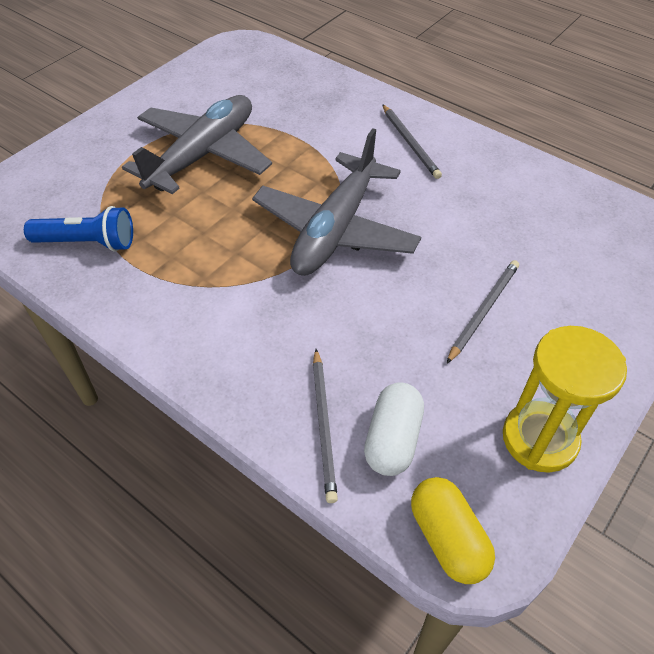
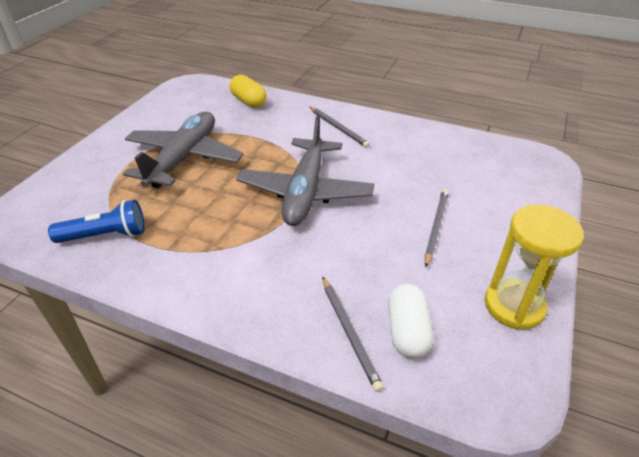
camera: 15 degrees left, 10 degrees down
yellow capsule [411,477,495,584] -> yellow capsule moved to [230,75,267,108]

